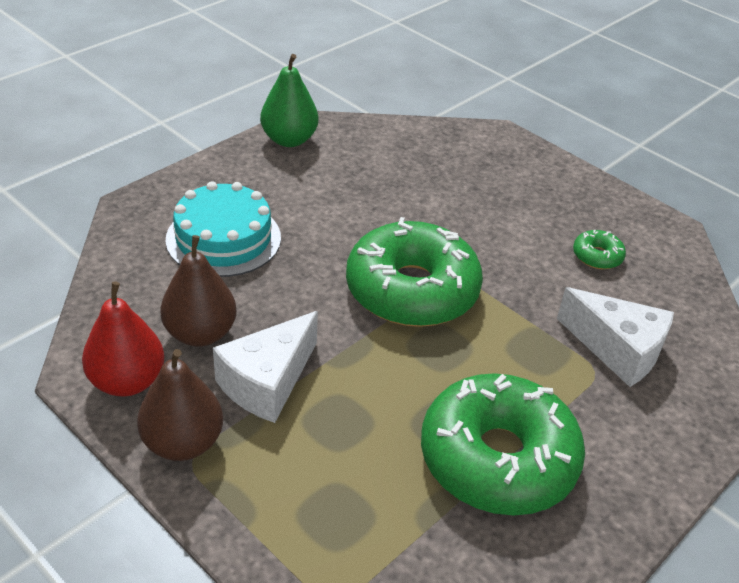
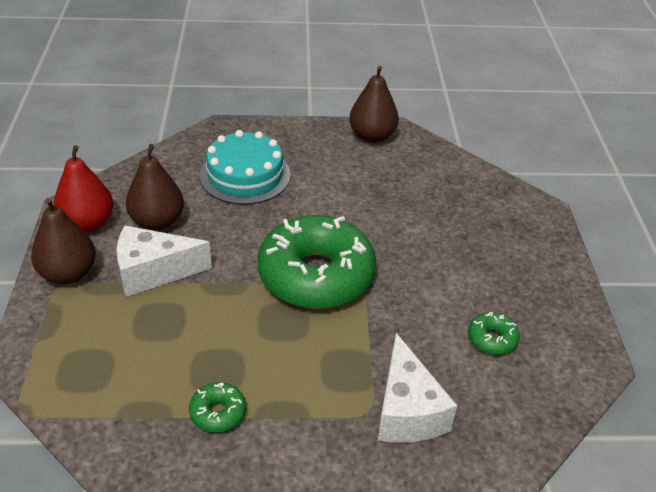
camera: 45 degrees right, 0 degrees up
green pear [260,54,319,147] -> brown pear [349,66,399,143]
green donut [421,373,585,516] -> green donut [189,382,246,433], size x0.41

